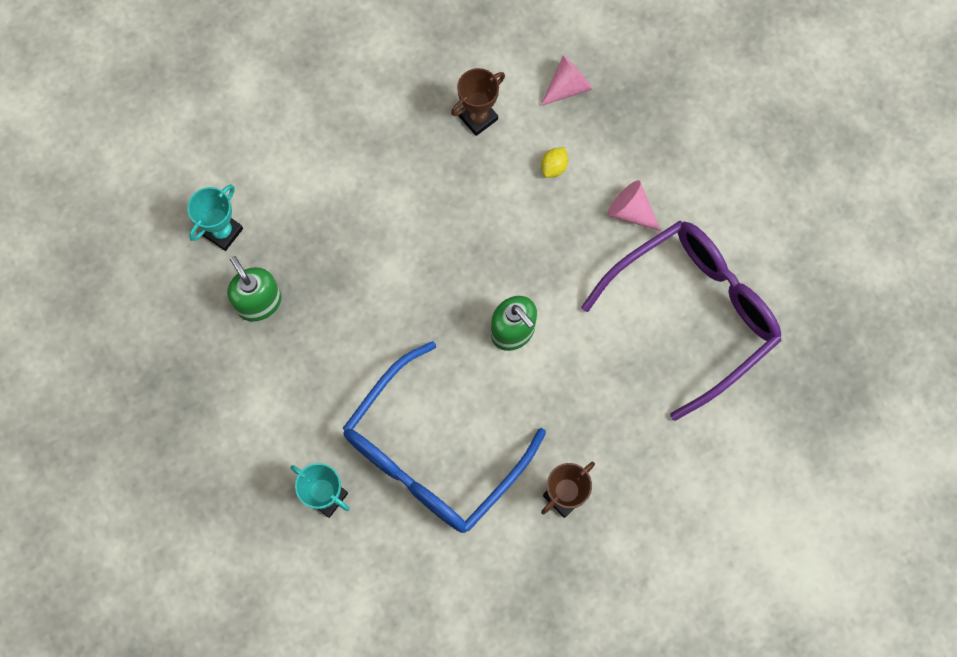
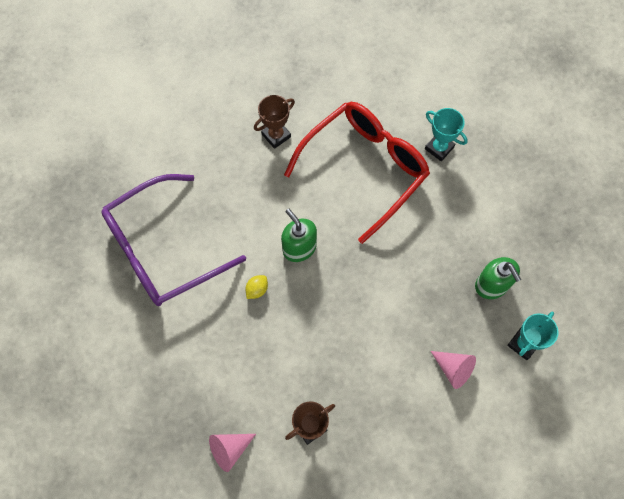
camera: 175 degrees left, 5 degrees down
blue glasses [342,341,546,533] -> red glasses [284,102,430,244]
yellow lemon [541,147,568,178] -> yellow lemon moved to [245,275,268,299]
pink cone [608,180,661,231] -> pink cone moved to [431,351,476,389]

